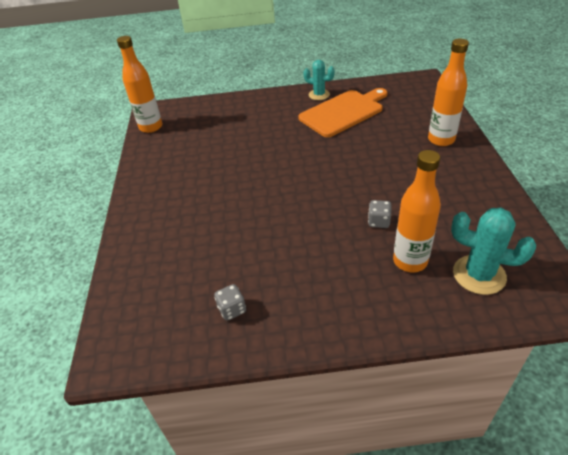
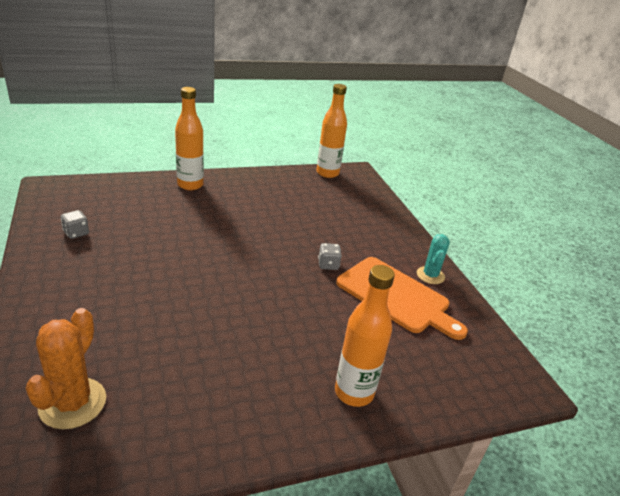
camera: 70 degrees right, 10 degrees down
grey dice [368,200,392,228] -> grey dice moved to [318,243,342,270]
orange bottle [393,150,441,272] -> orange bottle moved to [175,87,204,190]
turquoise cactus [451,208,536,295] -> orange cactus [26,308,106,429]

